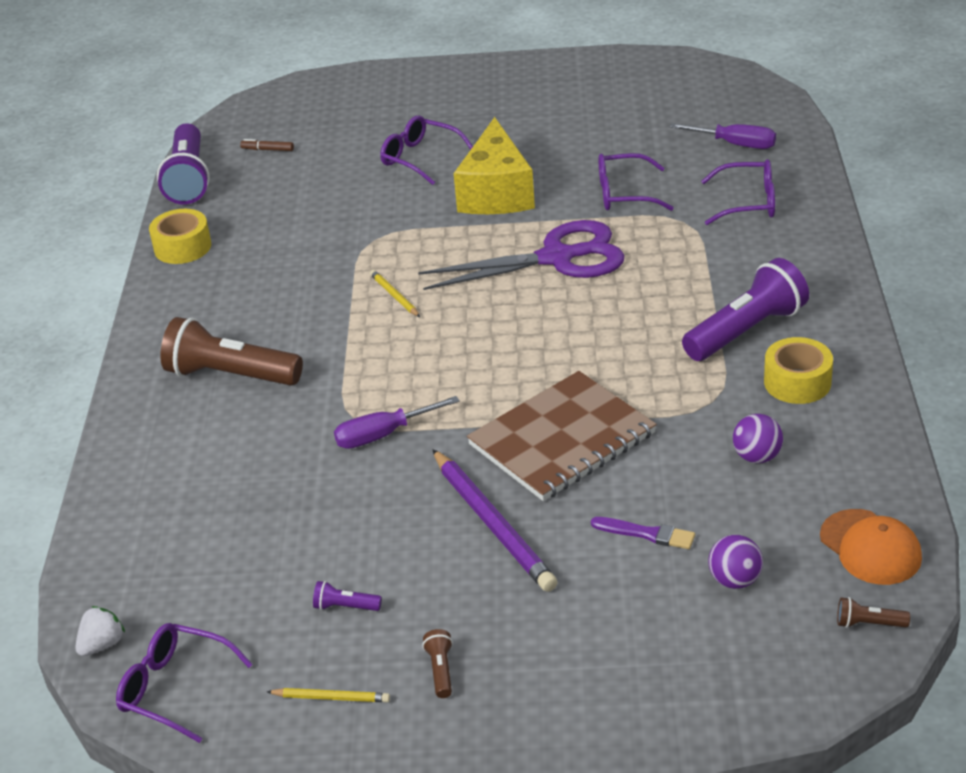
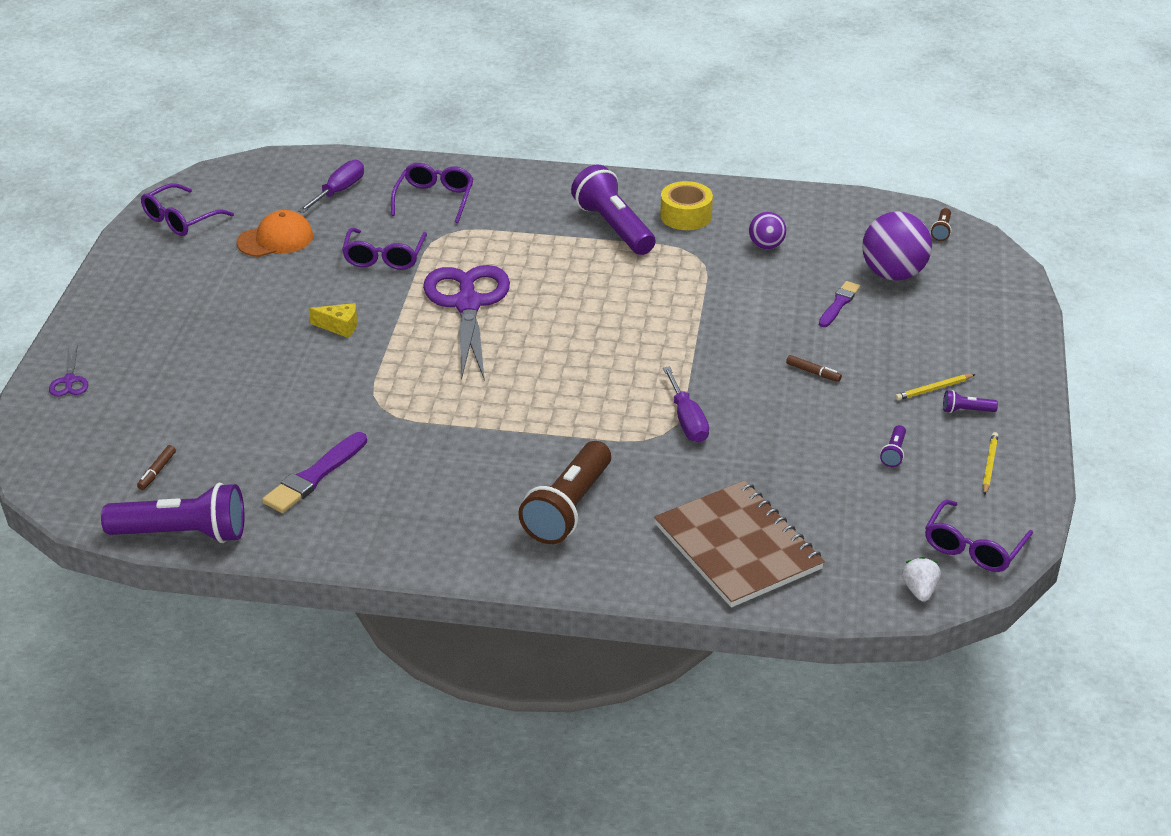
camera: 85 degrees left, 0 degrees up
white strawberry [75,606,125,656] -> white strawberry turned 45 degrees clockwise [902,557,941,601]
yellow tape [149,209,211,264] -> none
yellow pencil [370,270,420,317] -> yellow pencil moved to [895,374,976,400]
purple glasses [380,115,473,185] -> purple glasses moved to [141,183,234,236]
brown flashlight [422,629,453,698] -> purple flashlight [943,390,998,413]
purple pencil [432,449,558,592] -> brown marker [786,355,842,382]
yellow cheese [454,117,535,214] -> yellow cheese [309,303,357,338], size x0.43
brown notebook [467,371,657,501] -> brown notebook moved to [654,480,825,607]
purple ball [708,535,763,589] -> purple ball [862,211,932,281], size x1.79
orange cap [820,509,922,585] -> orange cap moved to [236,210,313,257]
none -> purple scissors [49,345,88,397]
none -> purple brush [262,432,367,513]

